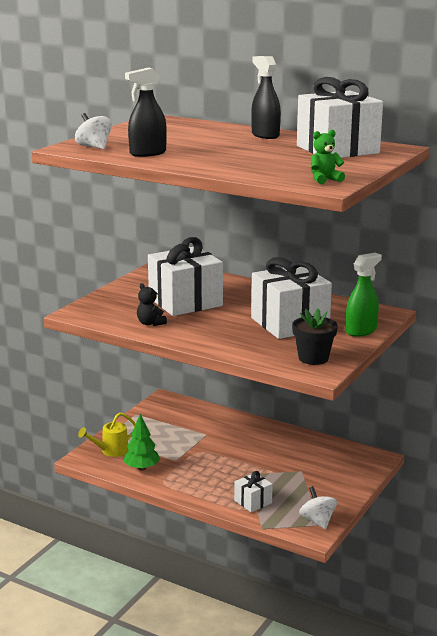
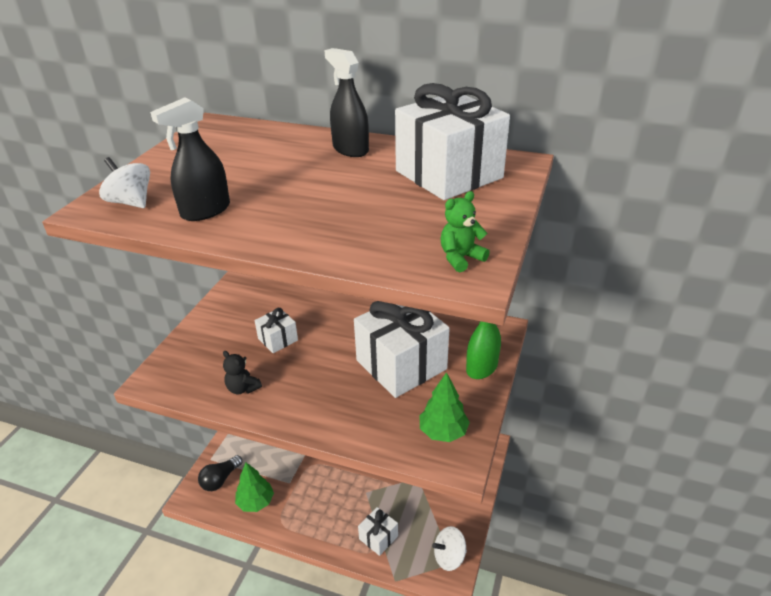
camera: 10 degrees left, 15 degrees up
yellow watering can [78,412,136,457] -> black light bulb [198,455,242,491]
white gift [148,237,223,316] -> white gift [255,308,298,353], size x0.47
black flower pot [292,309,338,365] -> green tree [420,372,470,442]
white spinning top [299,486,337,529] -> white spinning top turned 75 degrees counterclockwise [432,526,467,571]

